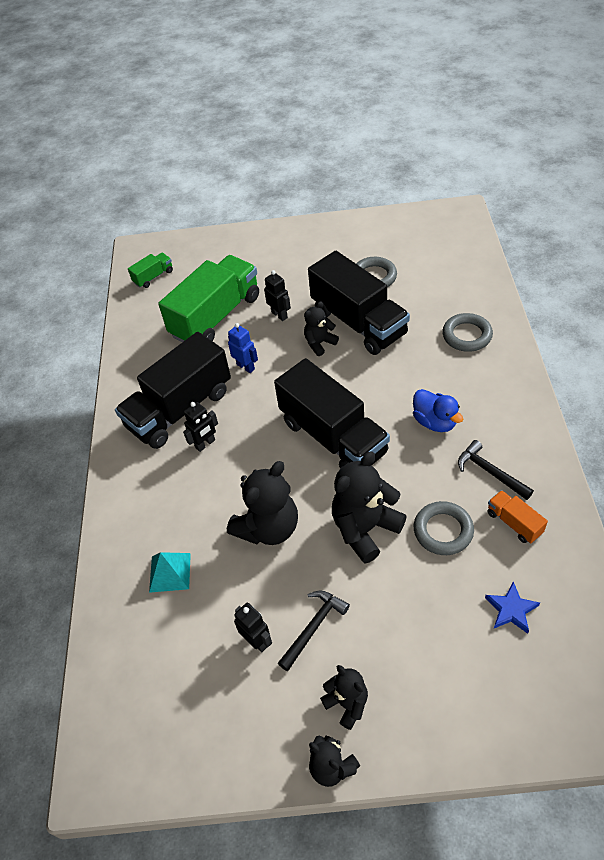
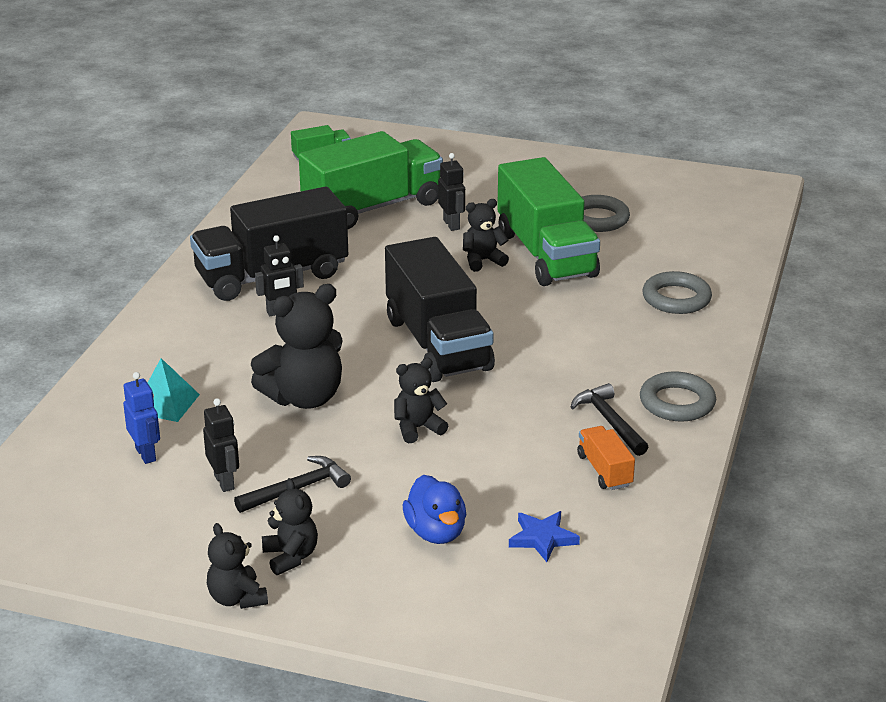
camera: 15 degrees right, 20 degrees down
blue robot [228,323,258,373] -> blue robot moved to [123,372,160,464]
black truck [308,251,410,355] -> green truck [497,157,600,286]
black teddy bear [332,451,407,564] -> black teddy bear [394,358,448,443], size x0.56
blue duck [413,389,463,432] -> blue duck moved to [403,475,466,544]
grey ring [414,501,474,555] -> grey ring moved to [640,371,716,422]

